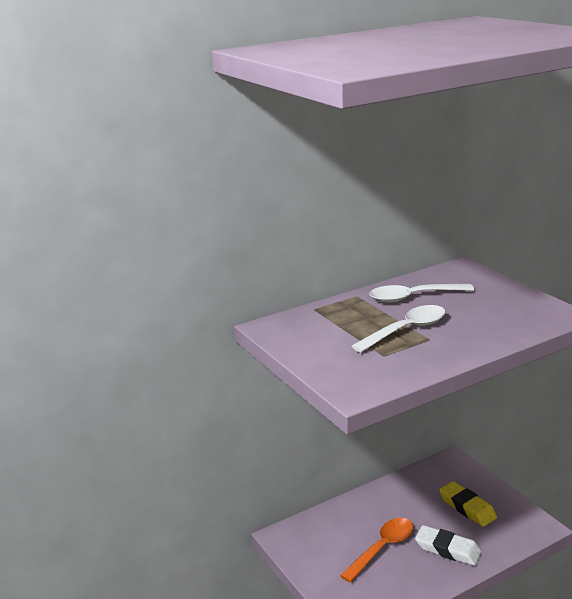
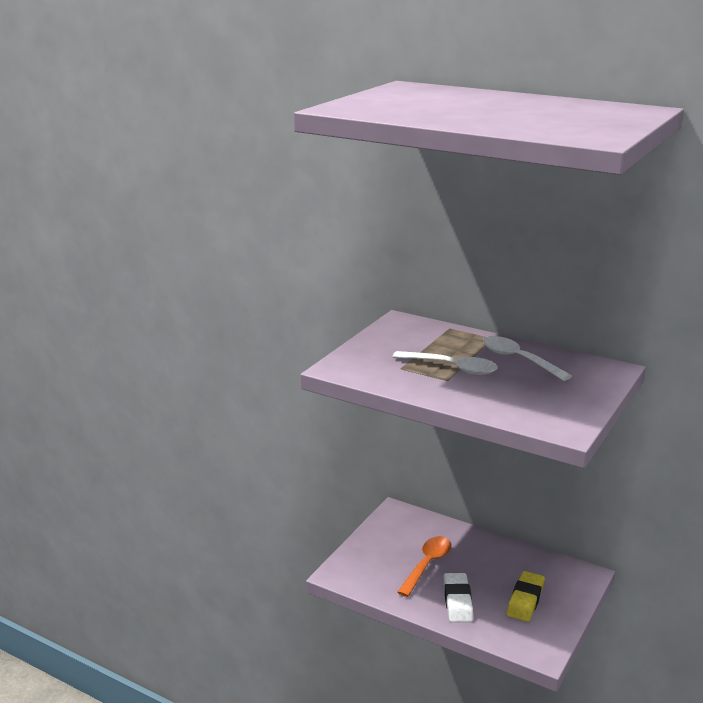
camera: 60 degrees right, 0 degrees up
orange spoon [340,518,413,582] -> orange spoon turned 75 degrees counterclockwise [397,536,451,597]

